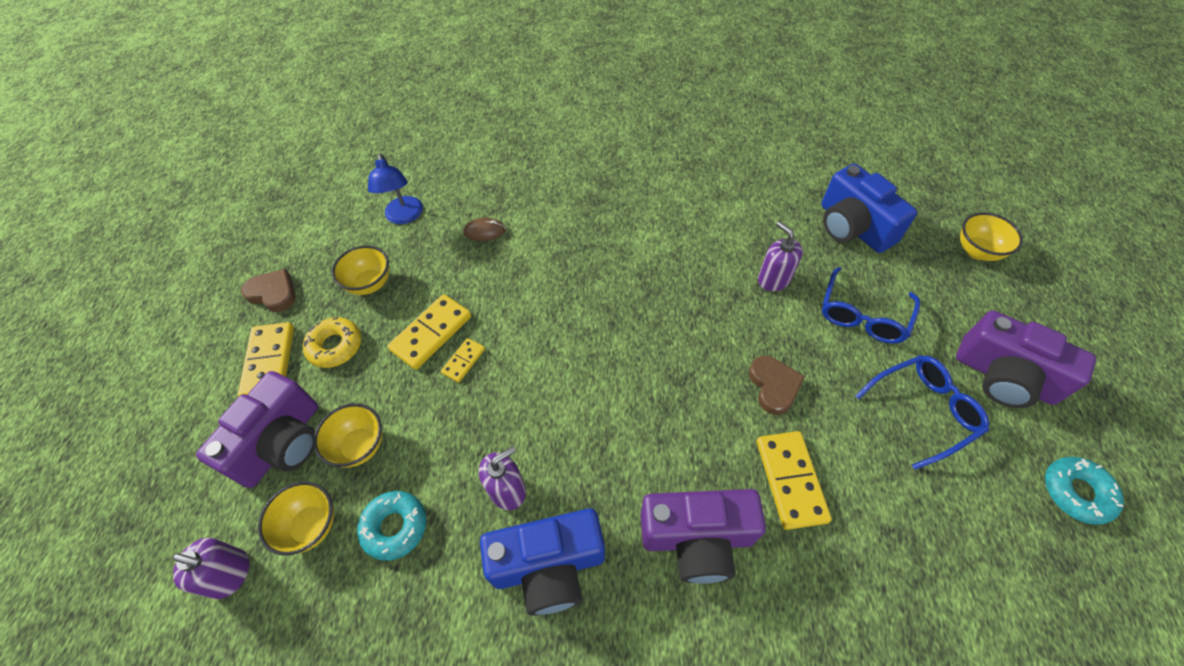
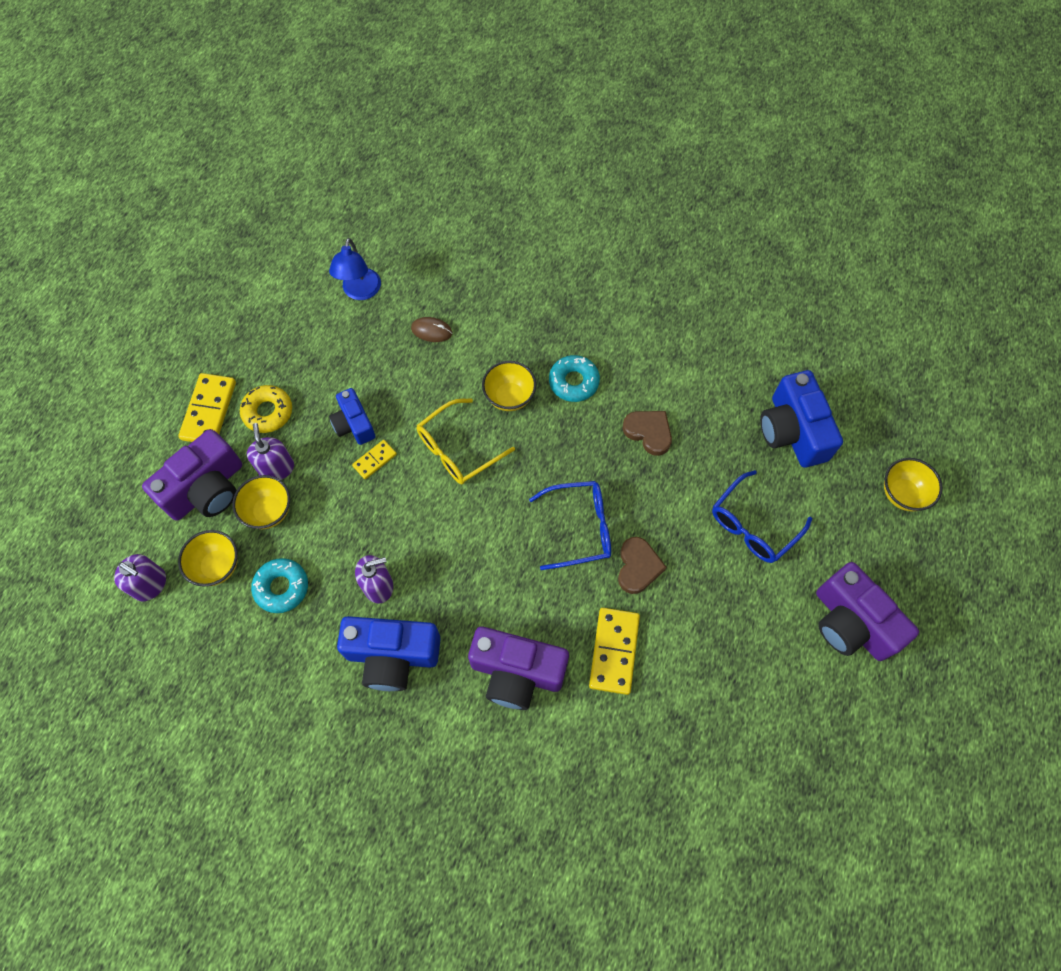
camera: 15 degrees right, 10 degrees up
brown heart [241,269,296,312] -> brown heart moved to [622,411,672,456]
yellow bowl [332,245,389,295] -> yellow bowl moved to [482,361,536,411]
yellow domino [388,294,471,370] -> blue camera [329,388,376,445]
purple soap dispenser [758,221,803,291] -> purple soap dispenser moved to [247,423,294,480]
blue glasses [855,355,989,470] -> blue glasses moved to [529,481,611,570]
turquoise donut [1045,457,1124,525] -> turquoise donut moved to [549,355,600,402]
none -> yellow glasses [417,398,515,484]

